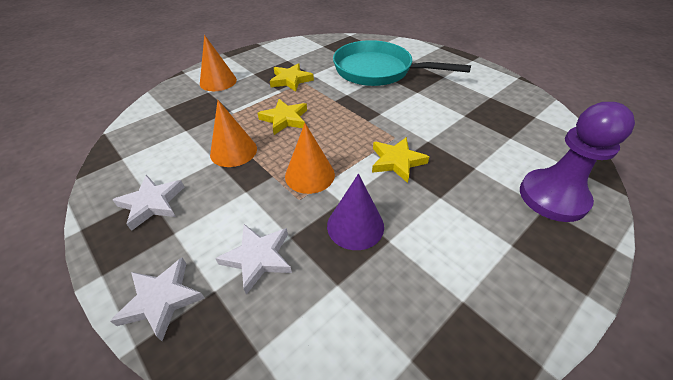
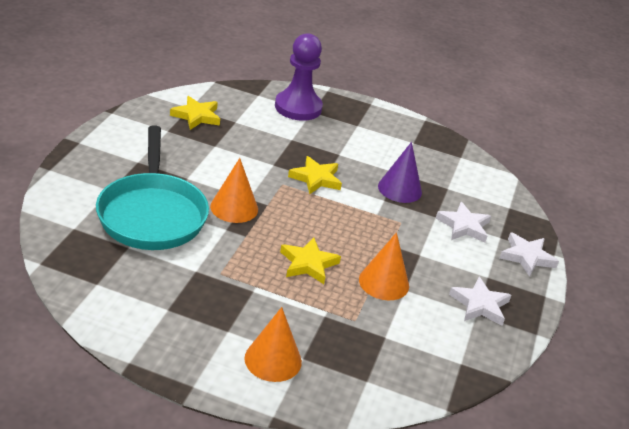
camera: 125 degrees left, 10 degrees down
yellow star [270,63,314,92] -> yellow star moved to [170,96,220,130]
orange cone [285,123,335,194] -> orange cone moved to [210,158,258,223]

